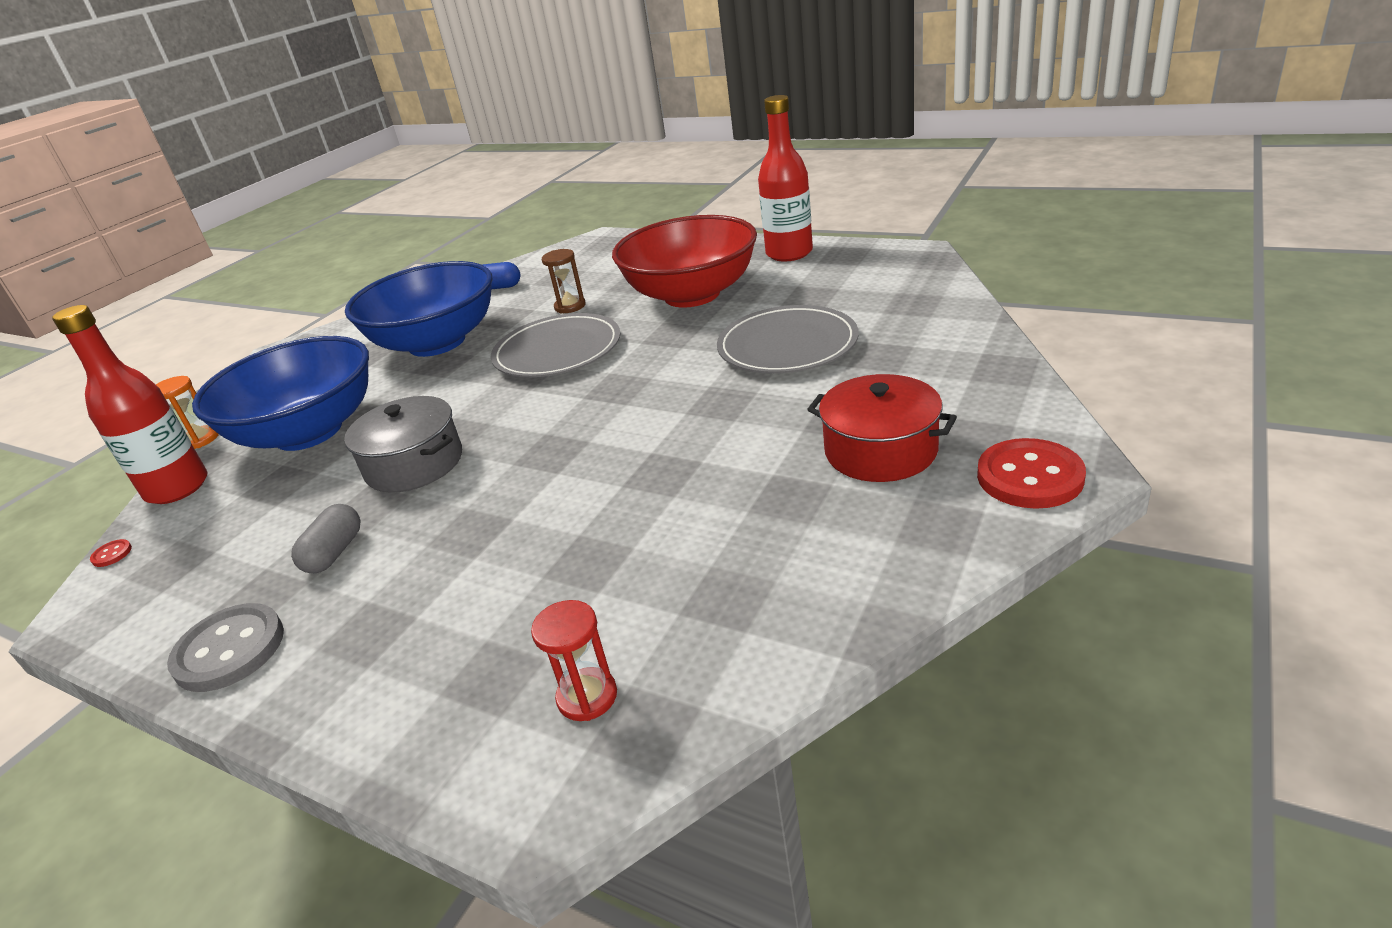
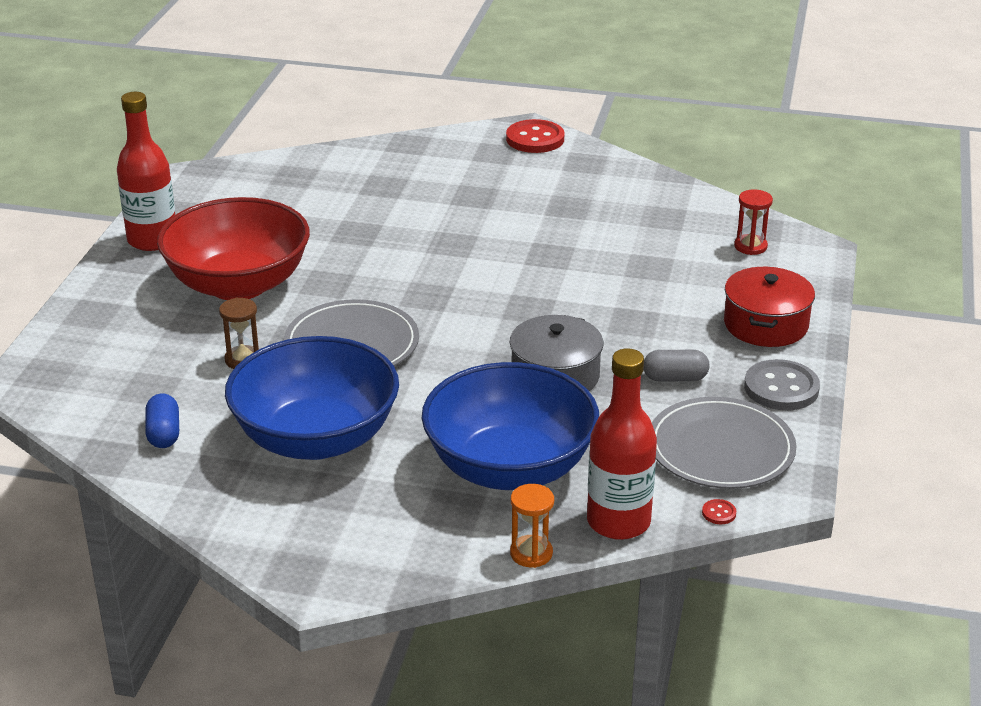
camera: 110 degrees left, 0 degrees up
grey plate [717,305,859,373] -> grey plate moved to [652,397,797,489]
red pot [807,374,957,482] -> red pot moved to [724,267,815,347]

